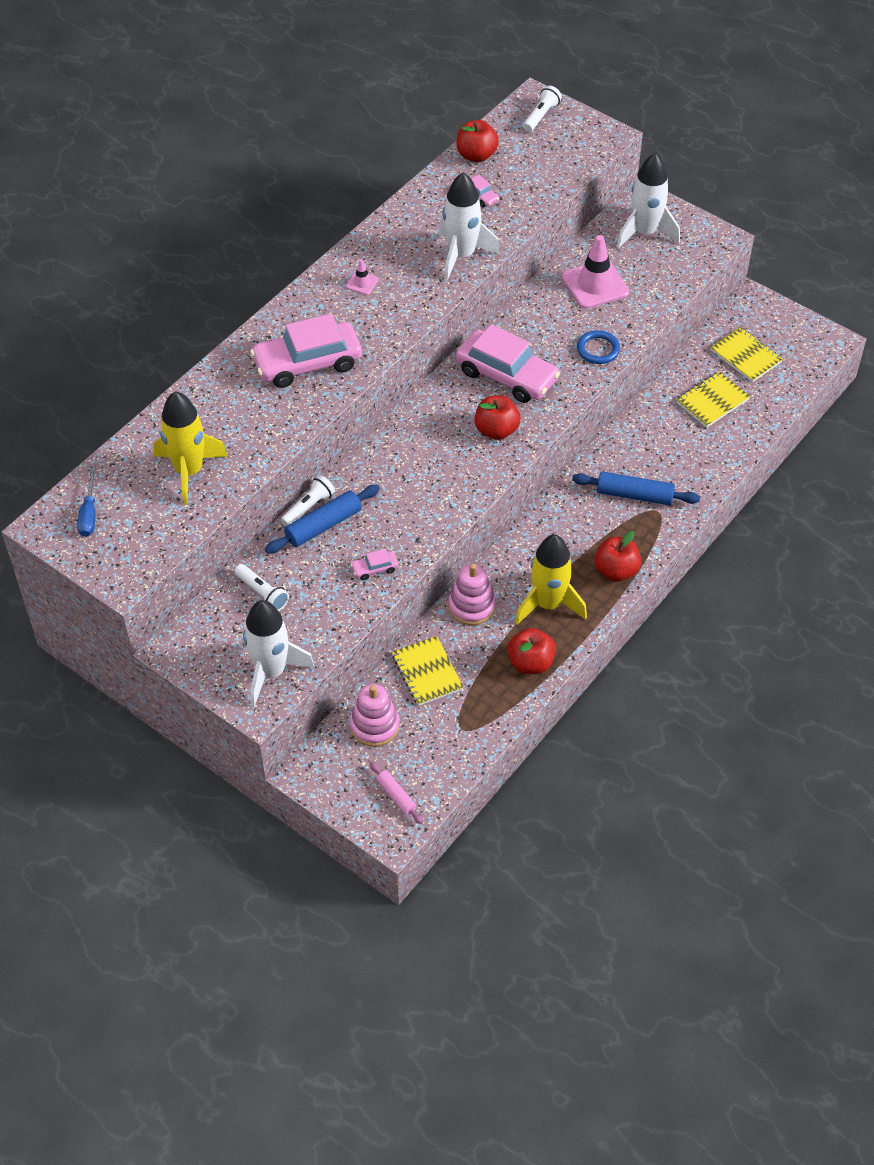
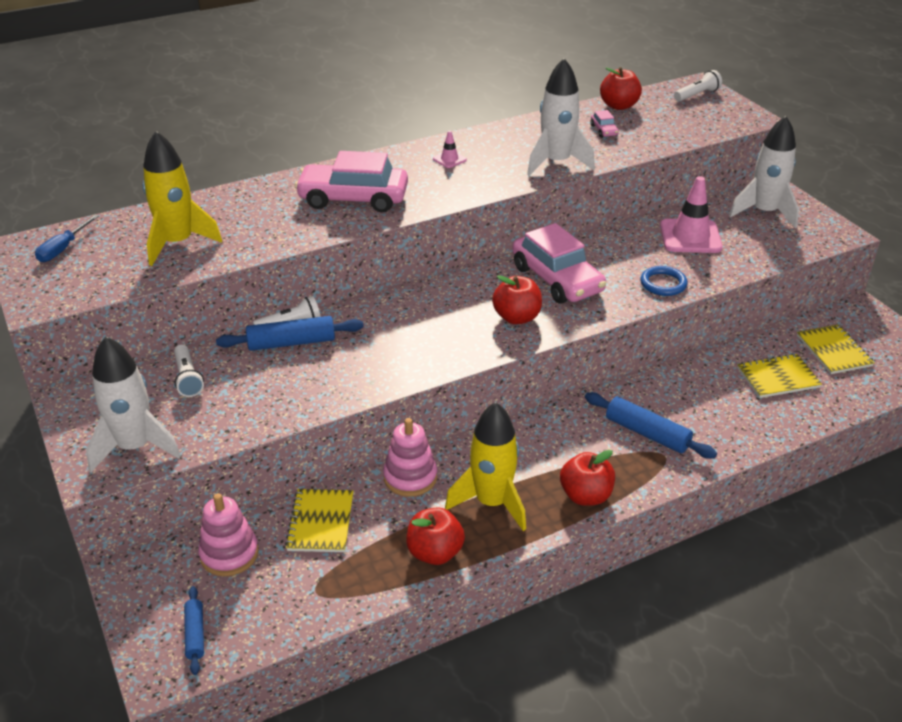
camera: 25 degrees right, 15 degrees down
pink car [351,549,398,580] -> none
pink rolling pin [370,762,423,824] -> blue rolling pin [184,586,204,675]

